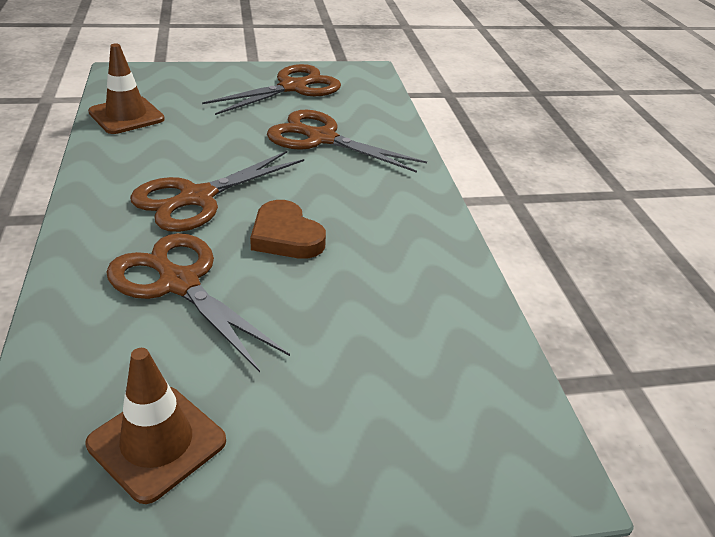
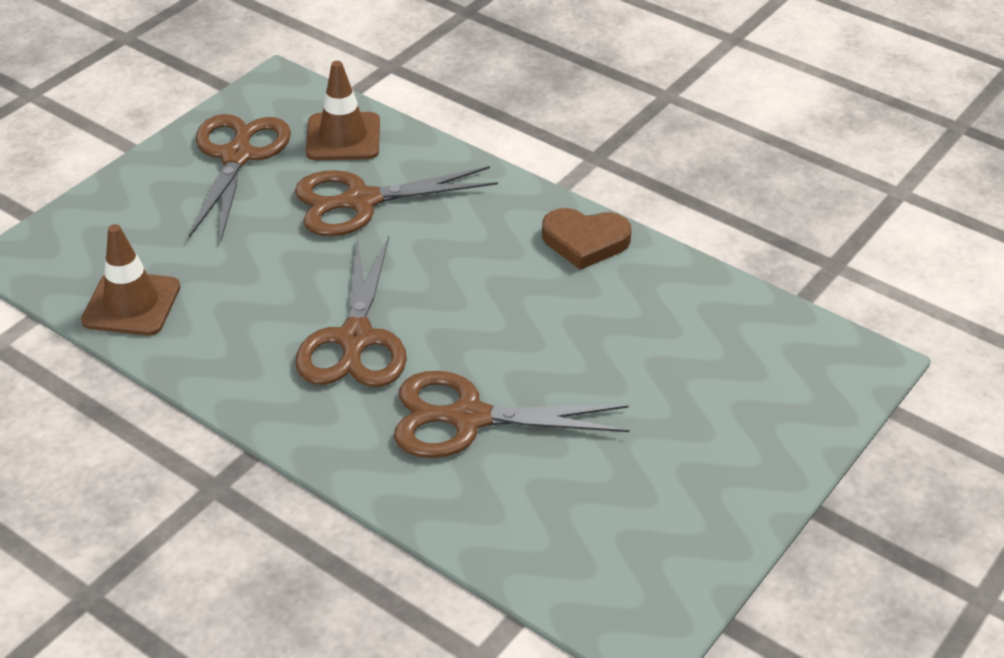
camera: 40 degrees left, 5 degrees up
brown traffic cone [85,348,226,504] -> brown traffic cone moved to [306,61,380,160]
brown heart [250,200,326,259] -> brown heart moved to [542,208,632,270]

